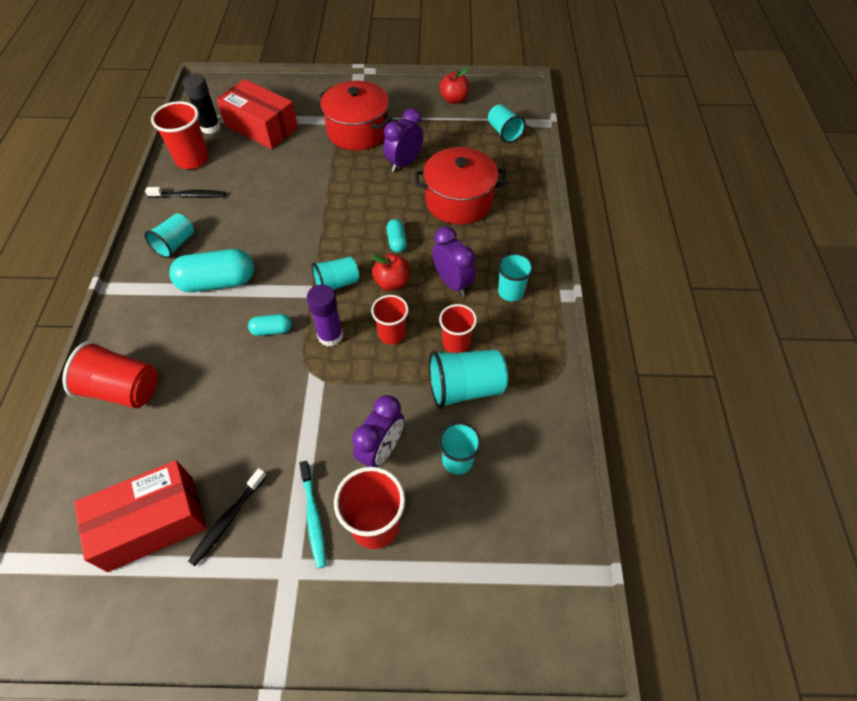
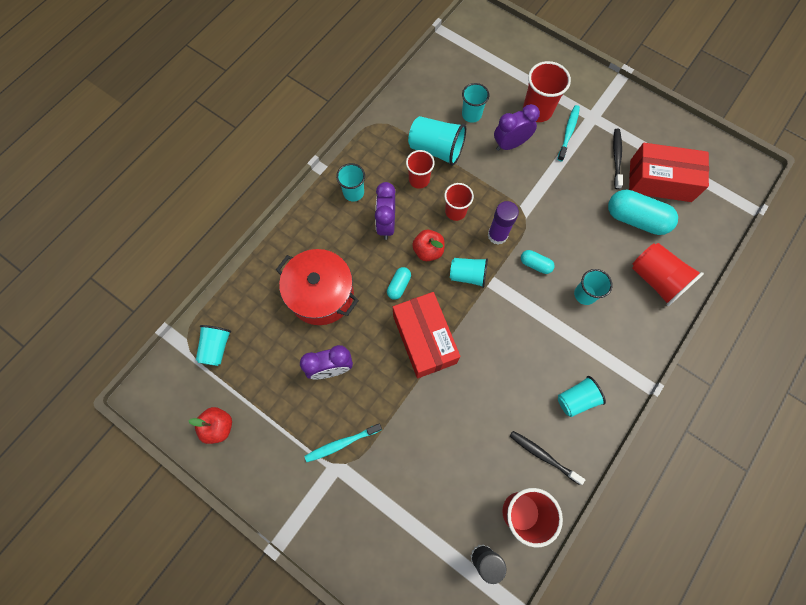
camera: 145 degrees left, 15 degrees up
turquoise capsule [169,249,254,292] -> turquoise capsule moved to [608,190,678,235]
black toothbrush [188,468,267,566] -> black toothbrush turned 60 degrees counterclockwise [613,129,623,189]
red box [217,79,298,149] -> red box moved to [393,292,461,378]
red pot [319,81,393,150] -> turquoise toothbrush [304,423,382,462]
none -> turquoise cup [574,269,613,305]

